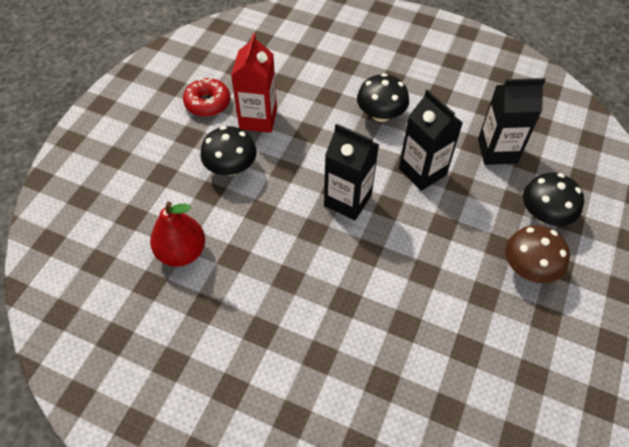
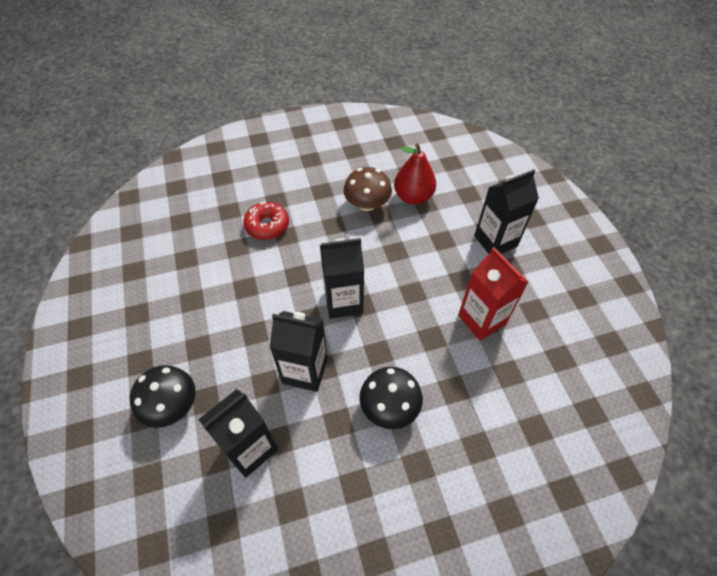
camera: 140 degrees right, 0 degrees up
red donut [183,78,230,117] -> red donut moved to [243,201,289,240]
black mushroom [200,126,257,176] -> none
brown mushroom [505,225,570,283] -> brown mushroom moved to [343,167,392,211]
none -> black carton [474,169,539,254]

